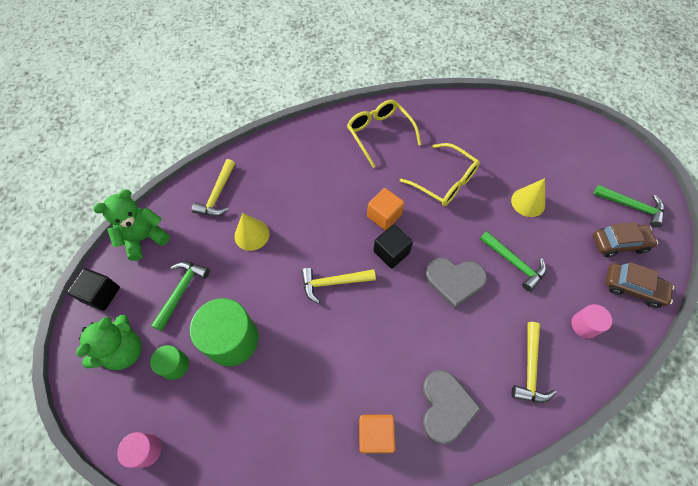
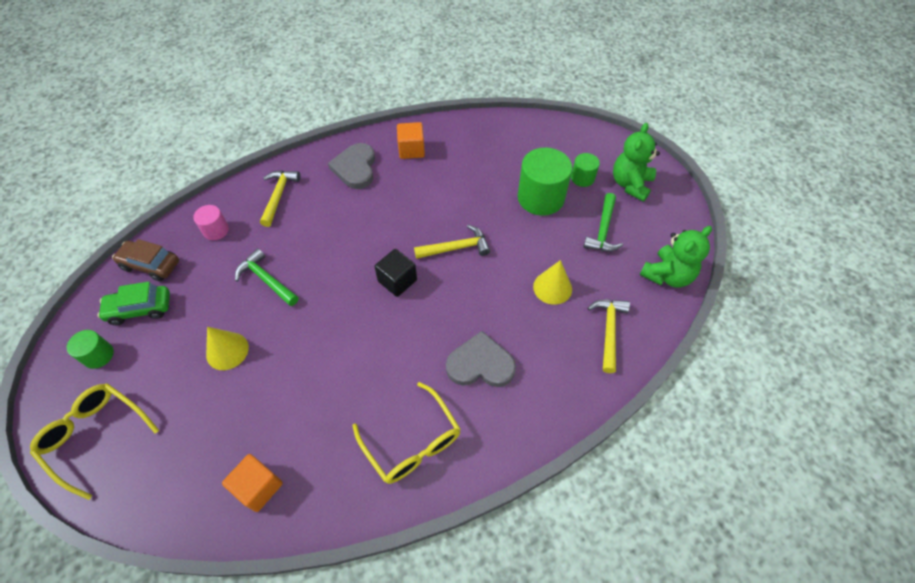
camera: 175 degrees right, 5 degrees down
black cube [67,268,120,311] -> none
pink cylinder [117,432,161,468] -> none
orange cube [367,188,404,231] -> orange cube moved to [222,454,283,512]
yellow glasses [400,143,480,206] -> yellow glasses moved to [30,383,159,500]
grey heart [425,258,487,309] -> grey heart moved to [446,331,516,387]
brown car [593,222,658,257] -> green car [97,281,170,325]
green hammer [594,185,664,228] -> green cylinder [67,330,114,369]

